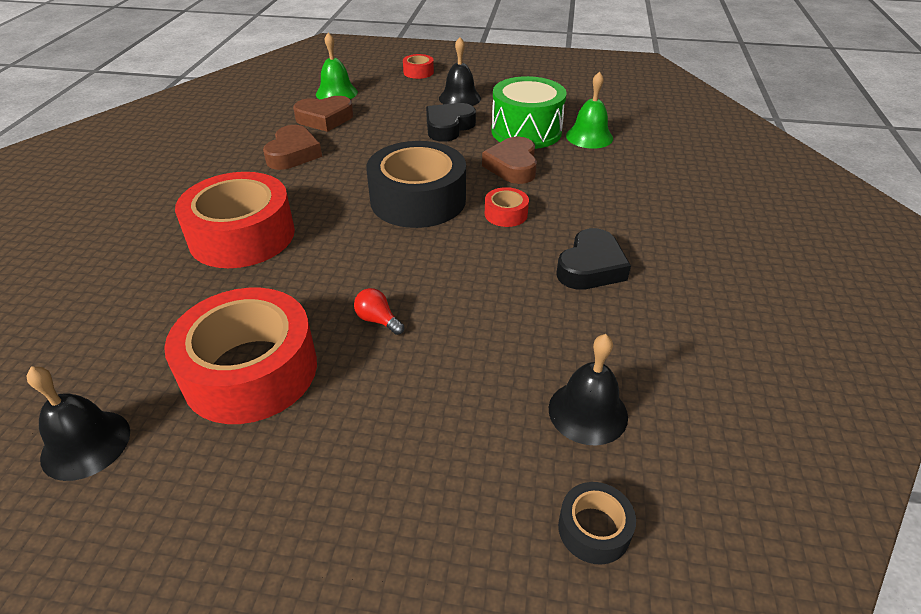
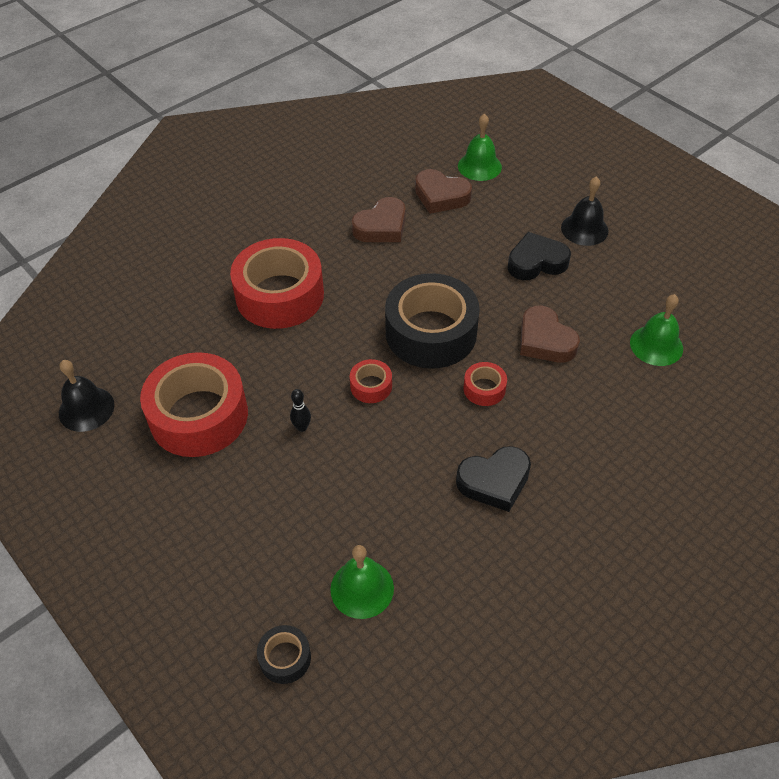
camera: 40 degrees right, 10 degrees up
red light bulb [354,288,404,335] -> black bowling pin [290,389,311,432]
red tape [403,54,434,79] -> red tape moved to [350,359,392,403]
brown heart [482,136,537,184] -> brown heart turned 75 degrees counterclockwise [520,306,580,363]
green drum [491,76,567,149] -> none
black bell [549,334,628,446] -> green bell [330,545,394,619]

